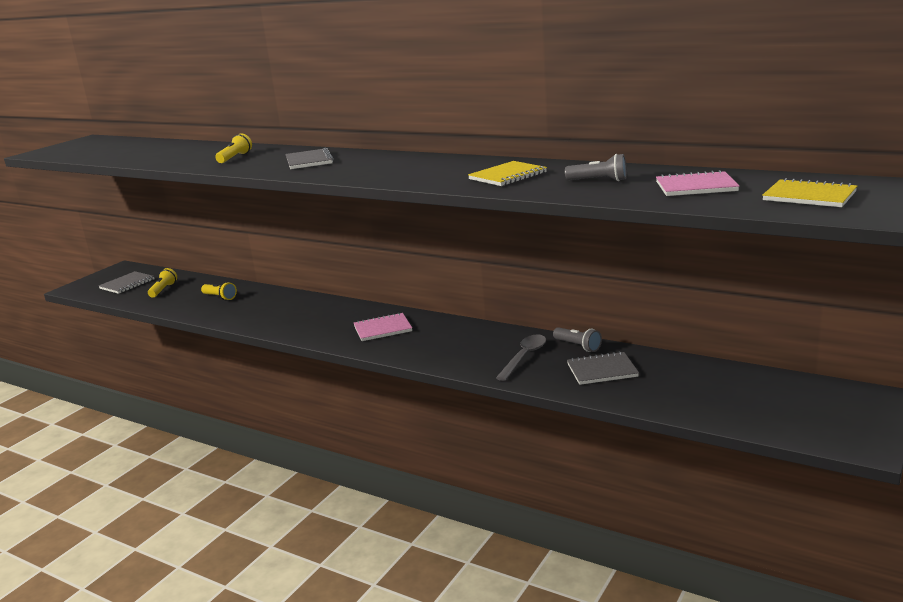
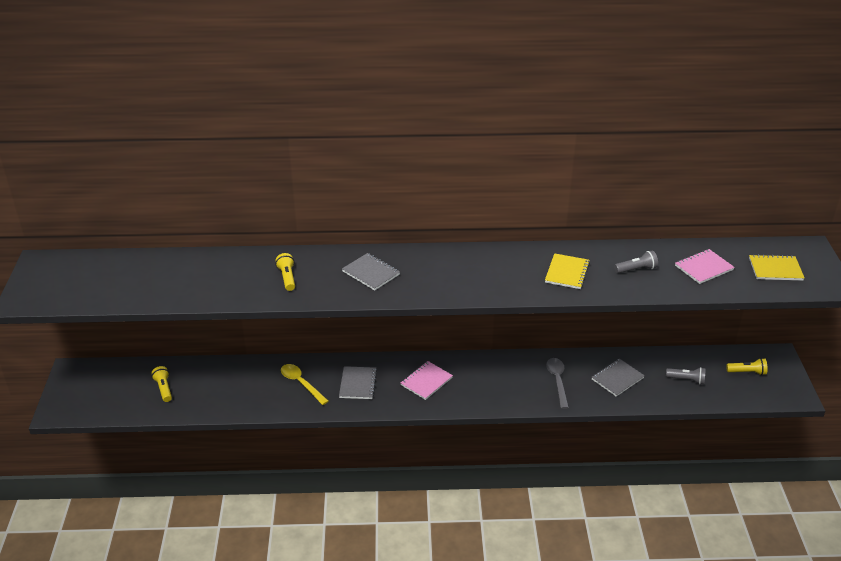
camera: 35 degrees left, 15 degrees up
grey notebook [99,271,155,294] -> grey notebook moved to [339,366,377,399]
yellow flashlight [201,282,237,300] -> yellow flashlight moved to [726,358,768,375]
grey flashlight [553,327,602,352] -> grey flashlight moved to [666,367,706,385]
none -> yellow spoon [281,364,329,405]

